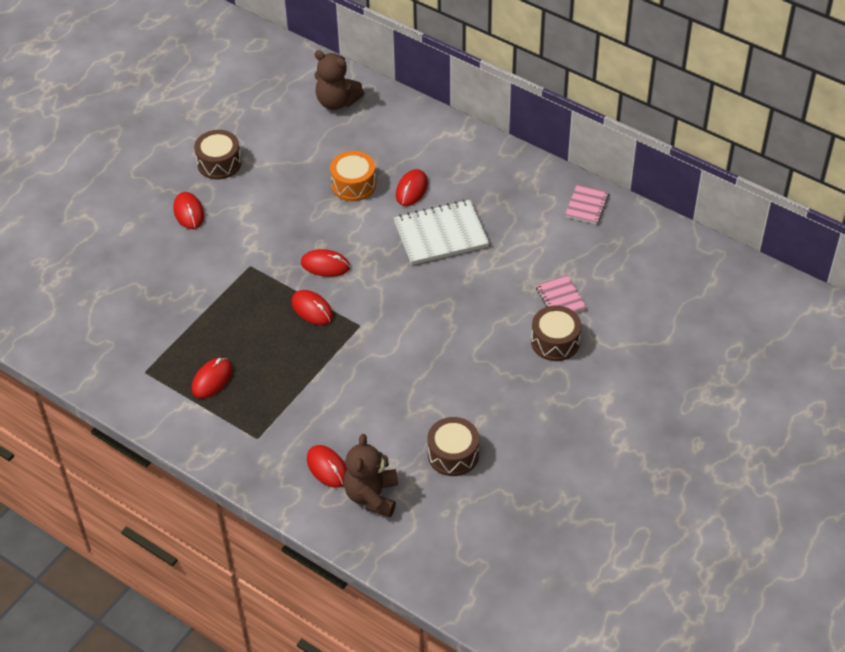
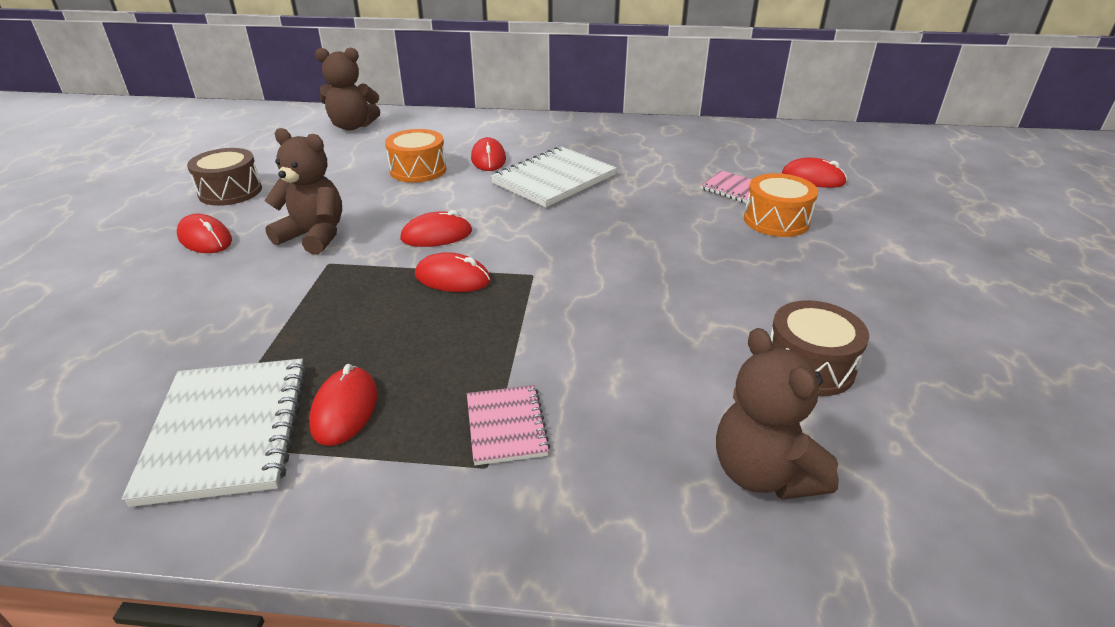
camera: 30 degrees left, 15 degrees down
red mouse [307,445,347,488] -> red mouse moved to [782,157,847,188]
brown drum [531,305,581,361] -> orange drum [744,173,818,237]
pink notebook [565,184,609,224] -> pink notebook moved to [467,385,550,465]
none -> white notebook [122,359,307,507]
none -> brown teddy bear [264,128,342,254]

